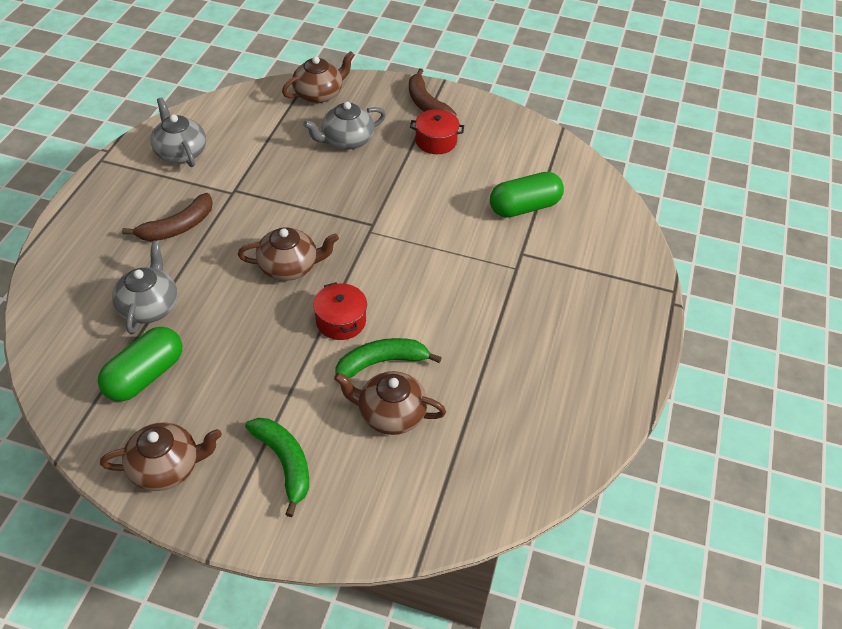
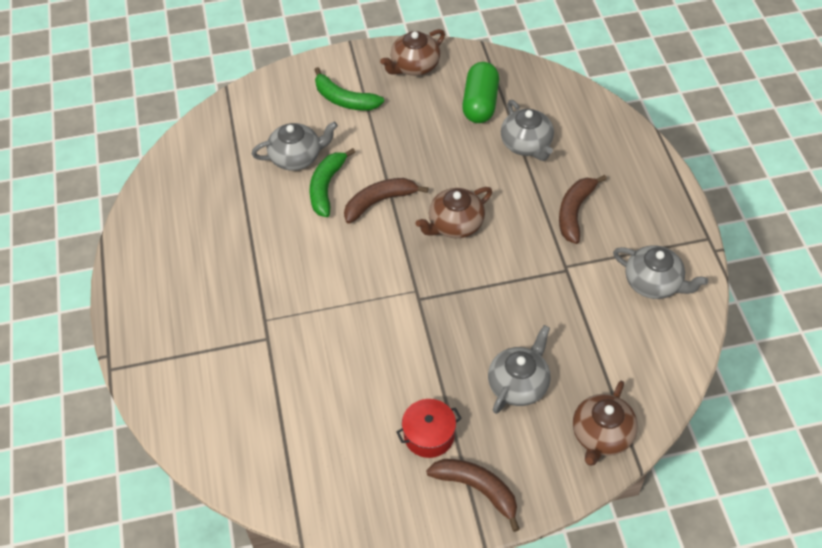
camera: 155 degrees right, 5 degrees up
red pot [313,282,367,340] -> brown banana [344,178,428,224]
brown teapot [334,371,446,435] -> grey teapot [252,121,338,171]
green banana [335,338,442,378] -> green banana turned 150 degrees clockwise [309,148,355,217]
green capsule [490,172,564,218] -> none

